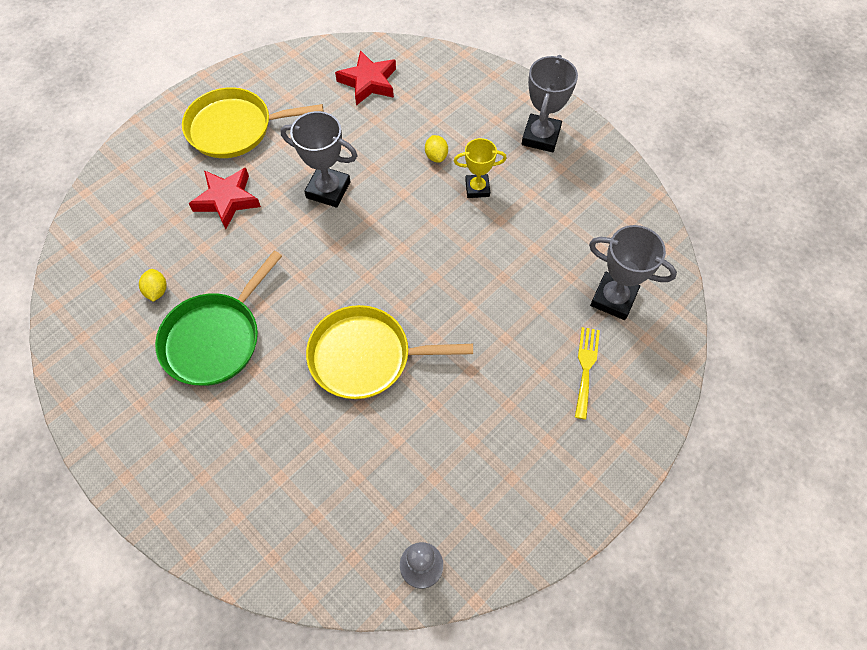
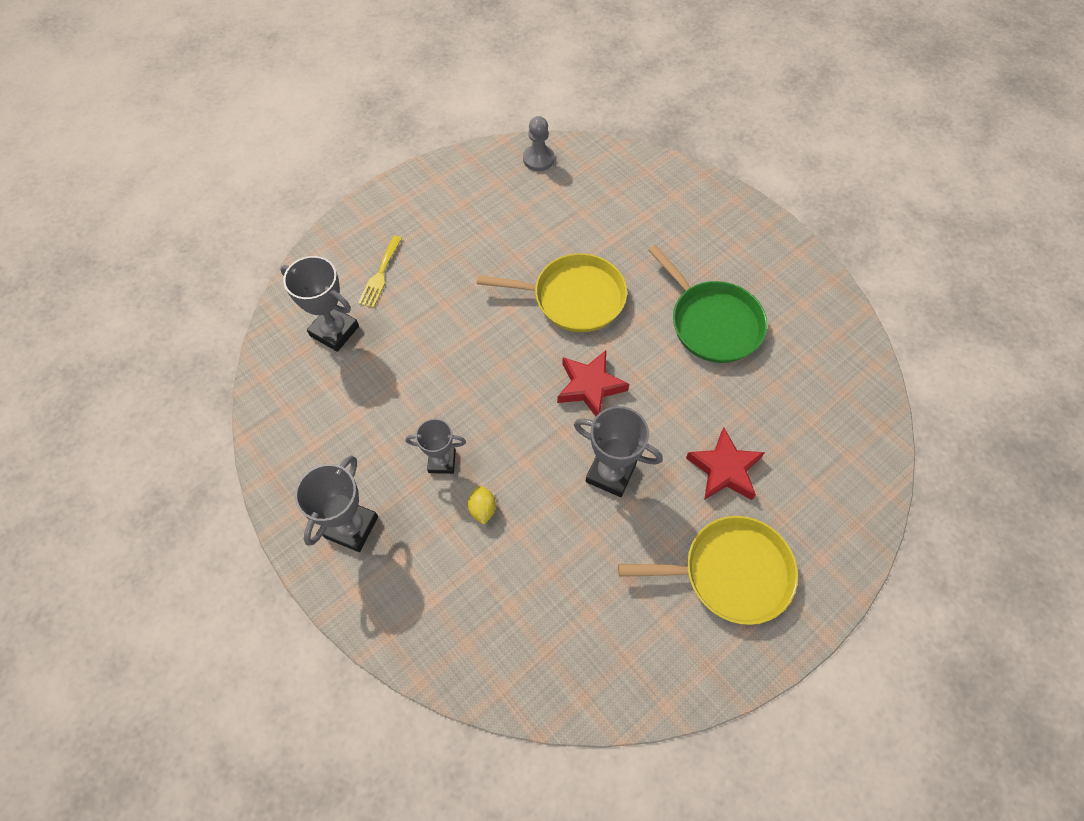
camera: 175 degrees left, 0 degrees up
yellow lemon [139,269,167,302] -> none
green pan [155,251,282,386] -> green pan turned 105 degrees clockwise [648,245,767,363]
red star [335,50,396,105] -> red star moved to [557,350,629,416]
yellow trophy [454,138,507,198] -> grey trophy [406,418,466,474]

